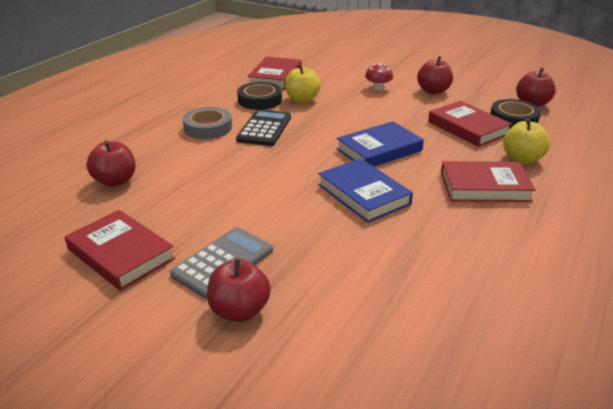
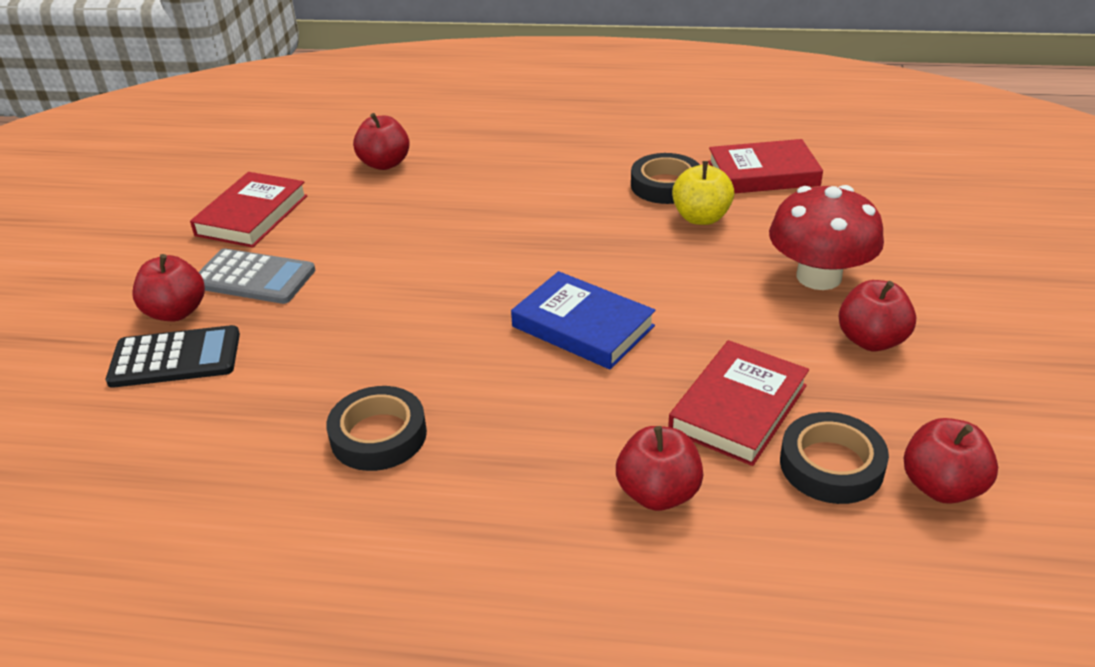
camera: 70 degrees right, 5 degrees up
grey tape [183,107,232,139] -> none
black calculator [236,109,291,146] -> black calculator moved to [106,325,240,388]
blue book [318,158,413,223] -> none
red mushroom [365,63,393,91] -> red mushroom [769,185,884,290], size x2.04
red book [441,161,536,202] -> none
yellow apple [503,118,550,164] -> red apple [616,426,703,511]
none -> black tape [326,386,427,471]

